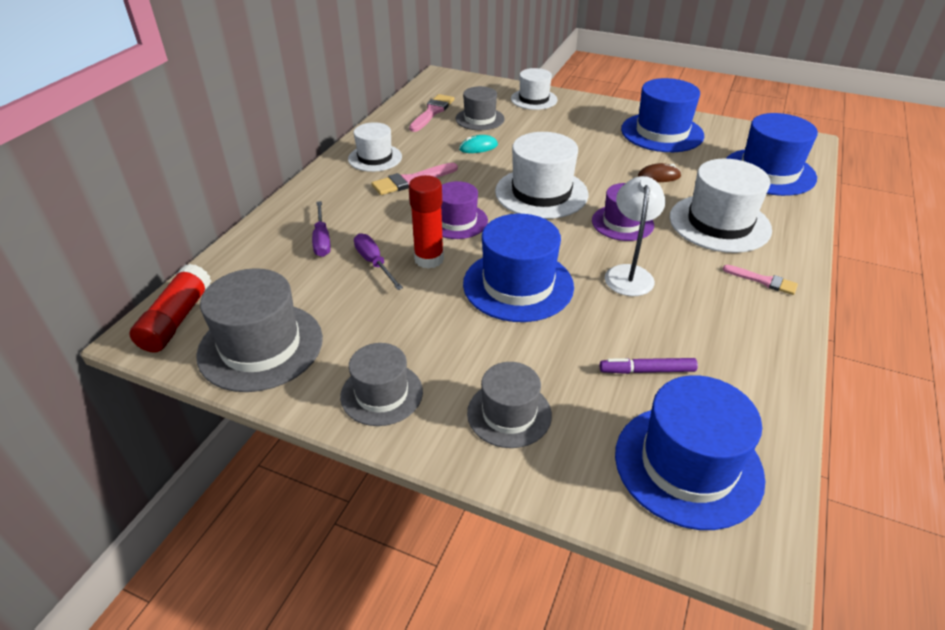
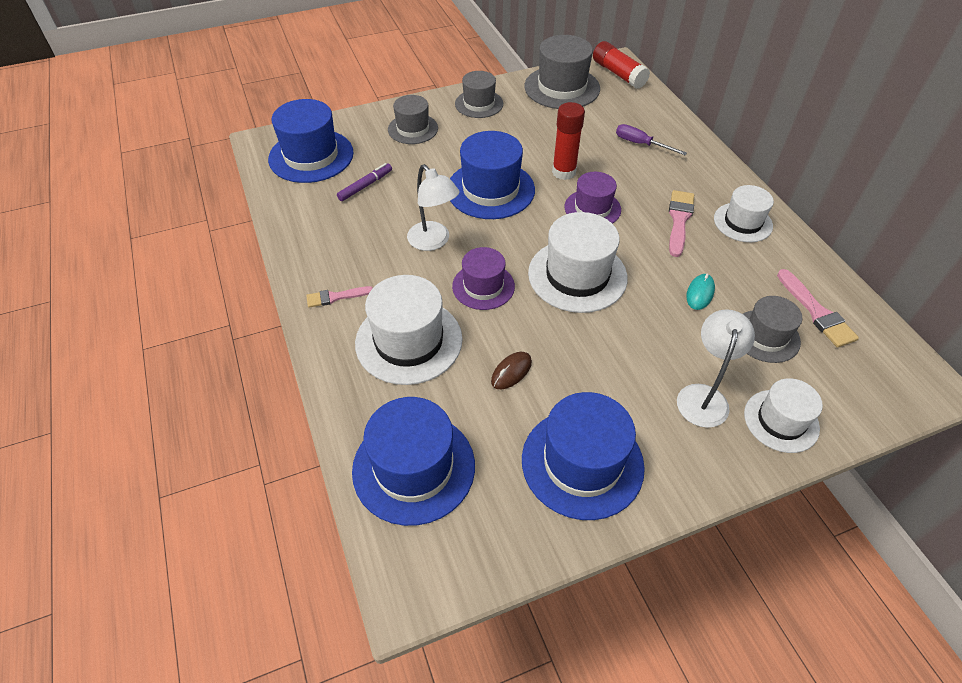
camera: 135 degrees right, 10 degrees up
purple screwdriver [354,233,403,290] -> none
none -> white lamp [677,309,755,428]

